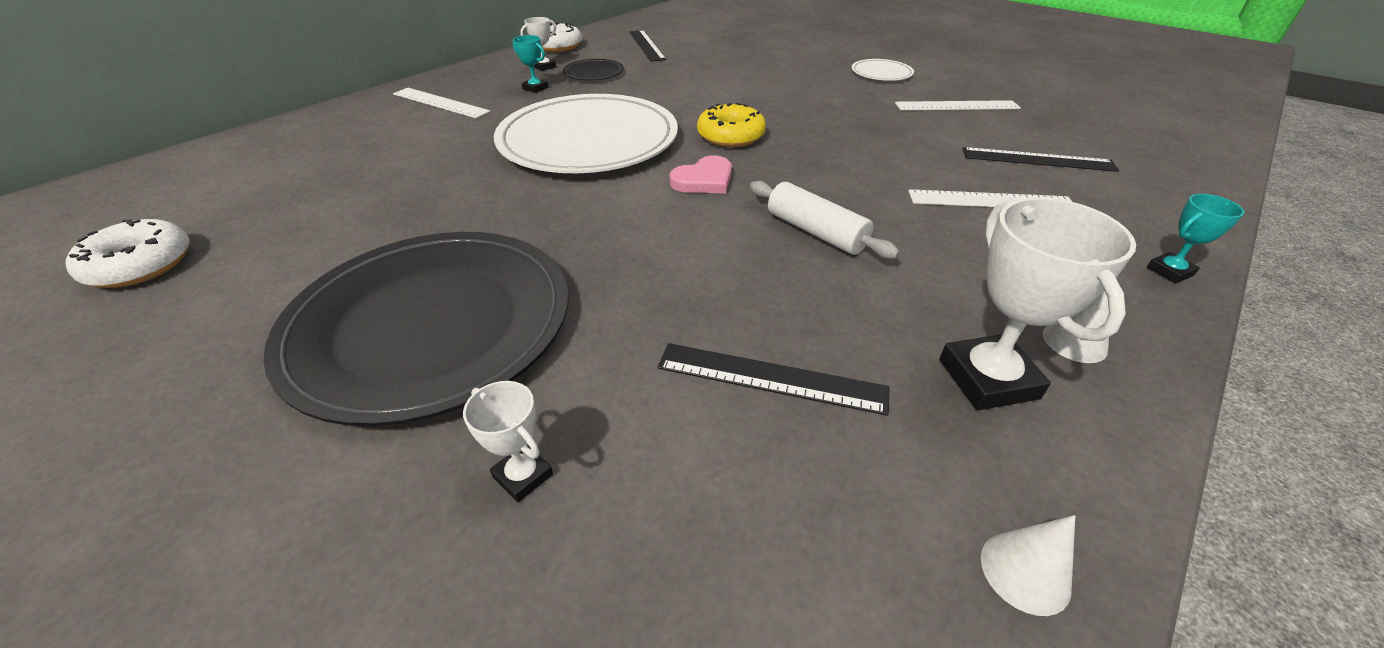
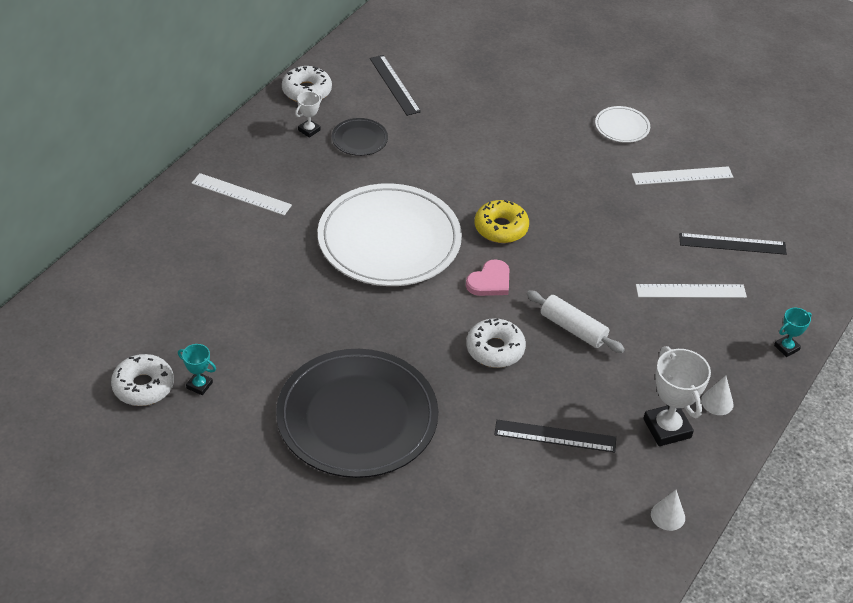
camera: 10 degrees left, 5 degrees up
white trophy [463,381,553,502] -> none
turquoise trophy [513,35,548,93] -> turquoise trophy moved to [178,344,216,395]
none -> white donut [466,318,526,368]

